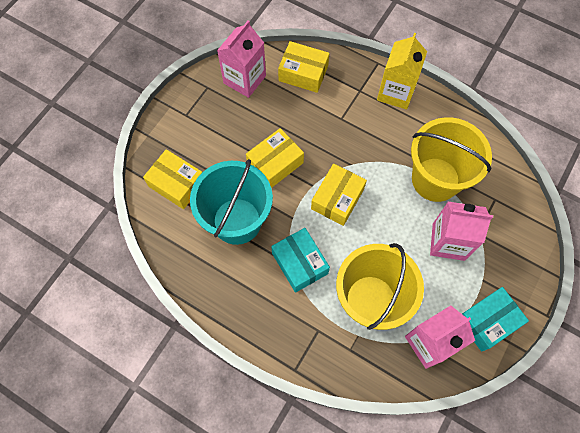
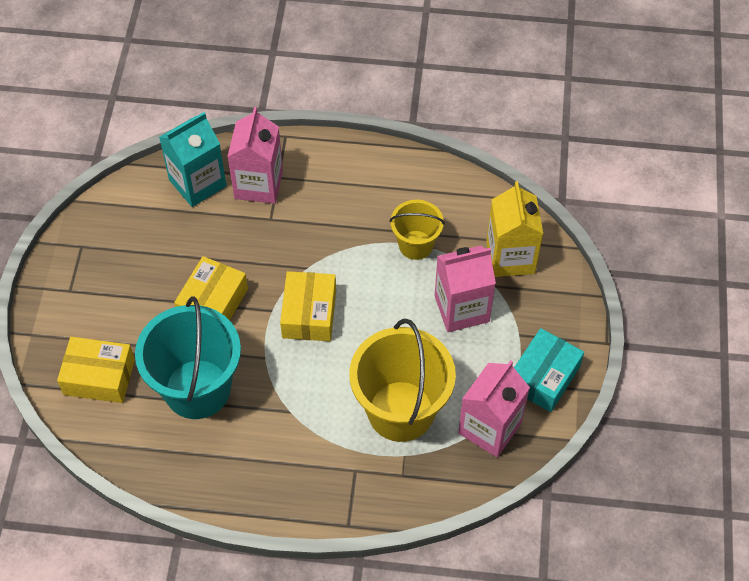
camera: 25 degrees left, 10 degrees down
pink carton [217,20,266,98] -> pink carton moved to [227,107,283,204]
turquoise box [271,228,330,293] -> none
yellow box [278,41,330,93] -> turquoise carton [159,112,227,207]
yellow carton [377,33,427,109] -> yellow carton moved to [486,181,543,277]
yellow bucket [411,117,492,202] -> yellow bucket [389,200,445,260], size x0.55

